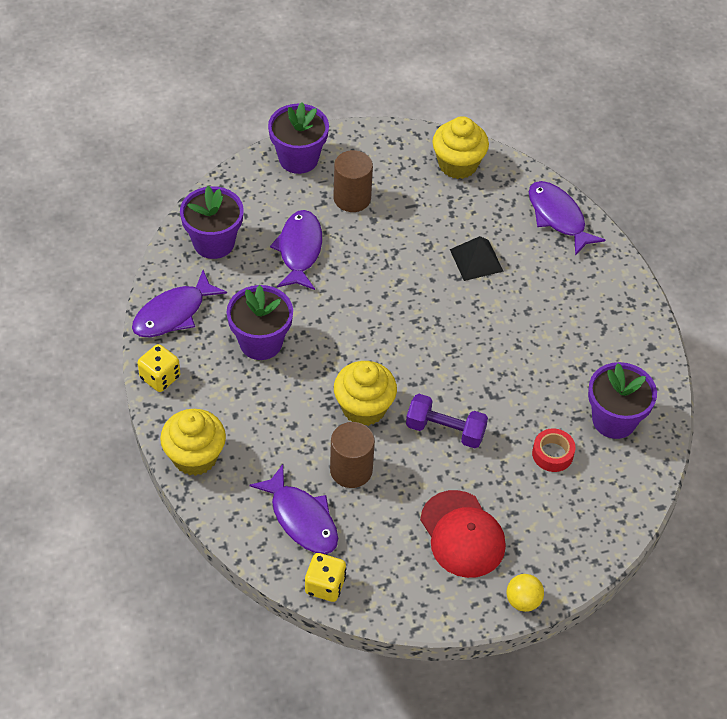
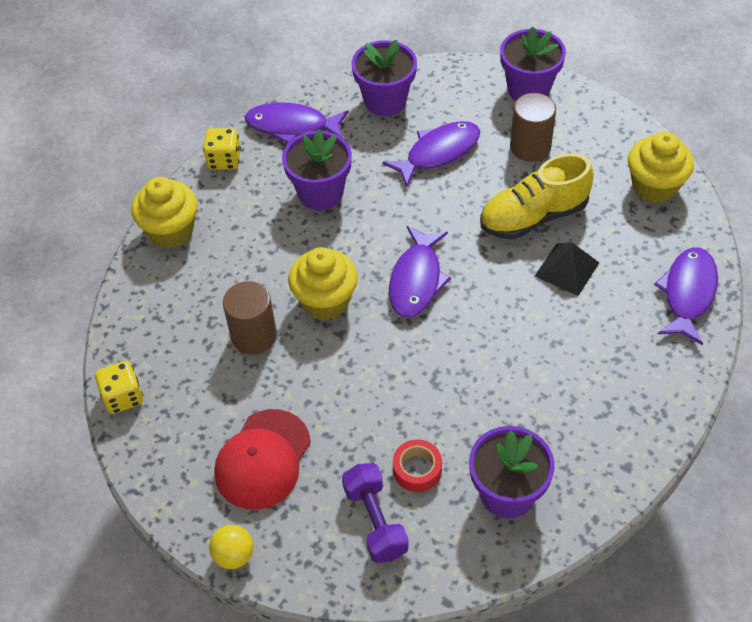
camera: 55 degrees right, 0 degrees up
purple fish [249,464,338,554] -> purple fish moved to [389,226,451,318]
purple dumbbell [406,394,488,448] -> purple dumbbell moved to [342,463,409,563]
none -> yellow shoe [480,153,594,240]

